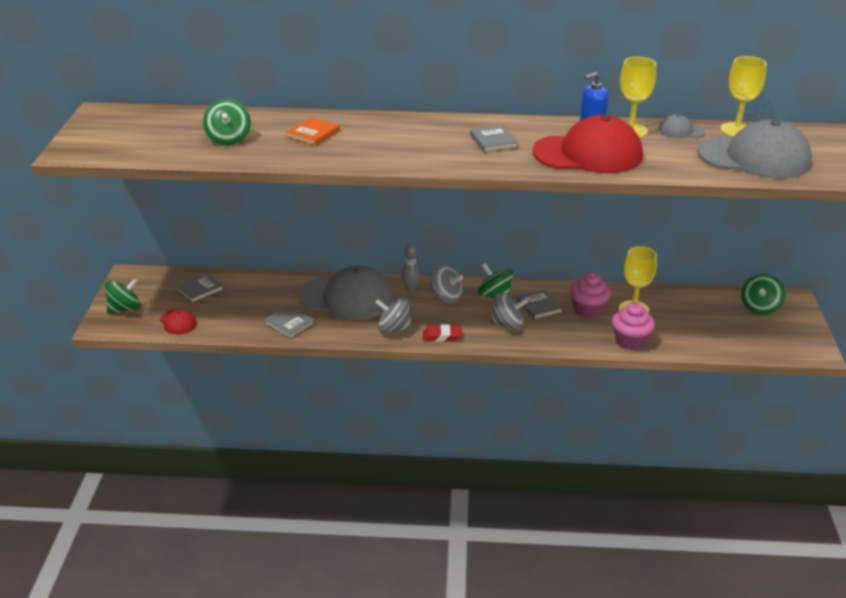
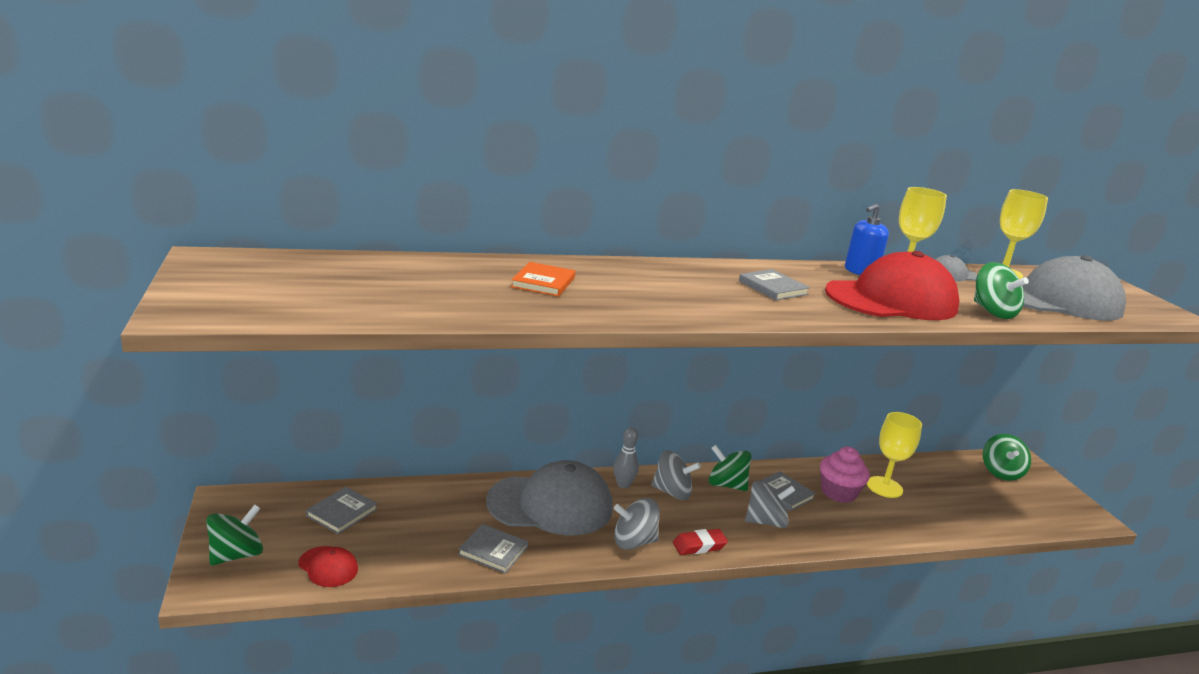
camera: 20 degrees left, 10 degrees down
green spinning top [203,99,251,145] -> green spinning top moved to [974,262,1029,319]
pink cupcake [612,302,655,350] -> none

